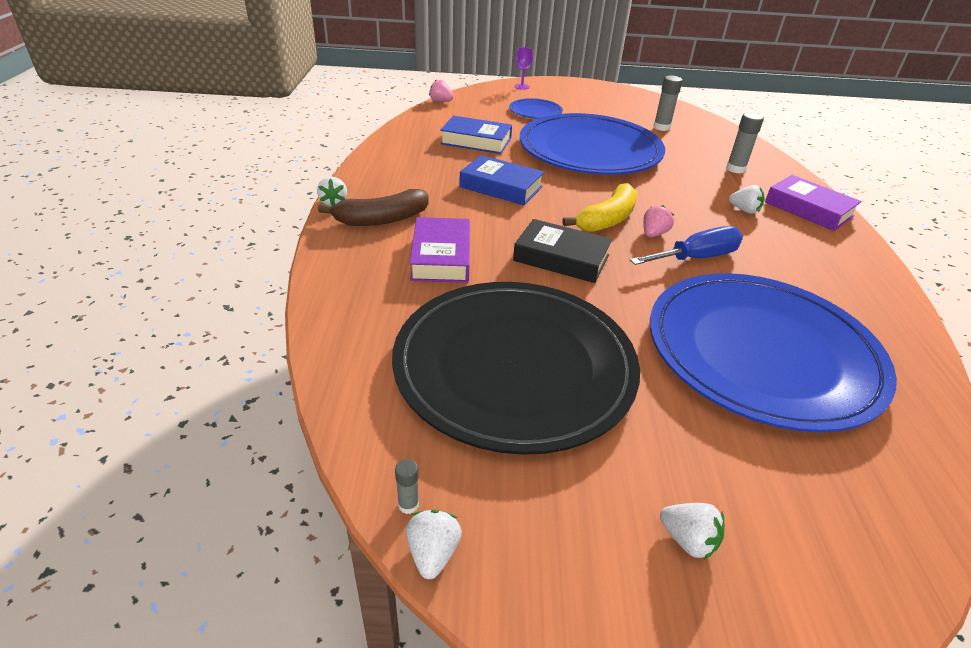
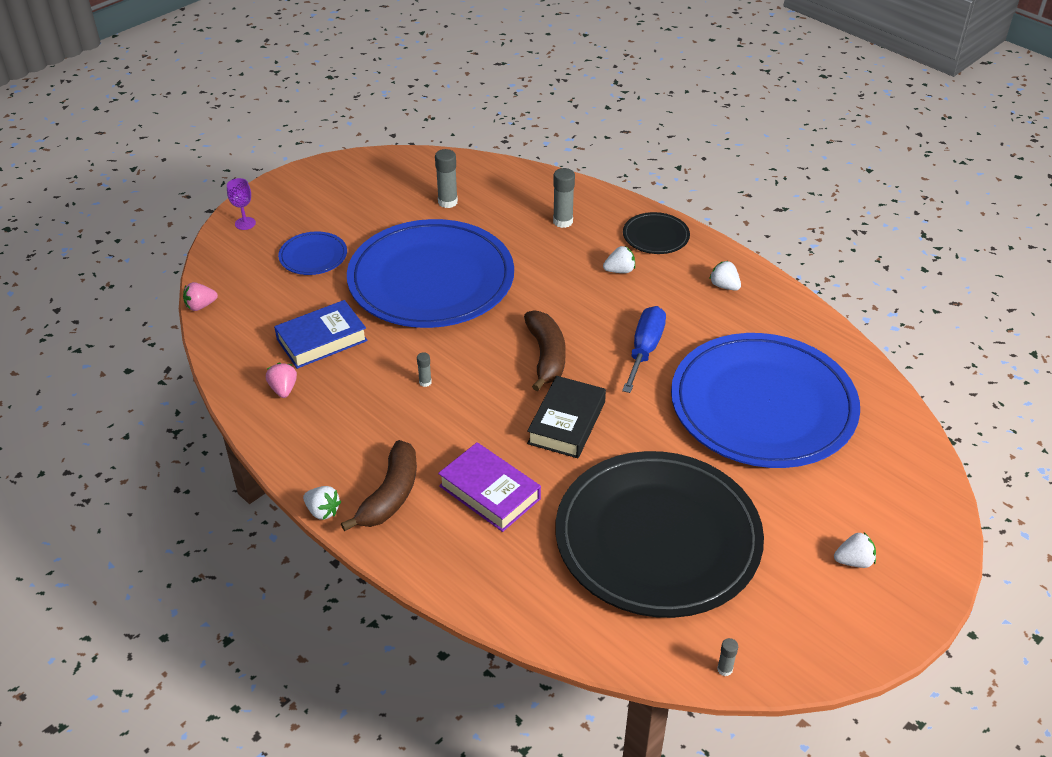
camera: 45 degrees left, 5 degrees up
white strawberry [406,509,462,579] -> white strawberry moved to [709,261,741,291]
blue book [459,155,544,205] -> grey glue stick [417,352,432,387]
black book [513,219,613,283] -> black book turned 45 degrees counterclockwise [527,376,606,458]
yellow banana [563,183,637,232] -> brown banana [524,310,566,391]
pink strawberry [643,205,674,237] -> pink strawberry moved to [266,363,297,398]
purple book [765,175,861,231] -> black plate [623,212,690,254]

